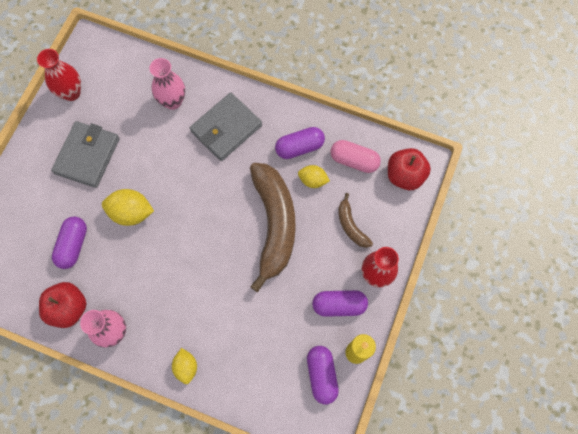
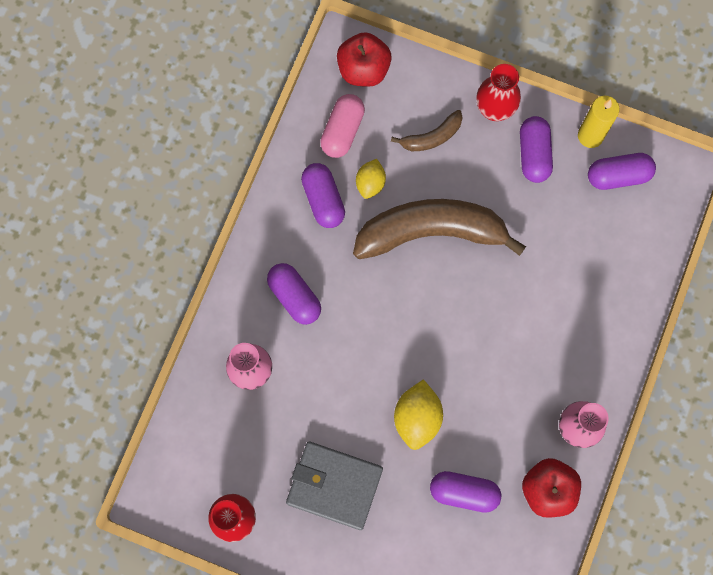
camera: 90 degrees left, 5 degrees up
yellow lemon [172,348,197,384] -> none
grey wallet [190,93,262,161] -> purple capsule [267,263,321,325]

